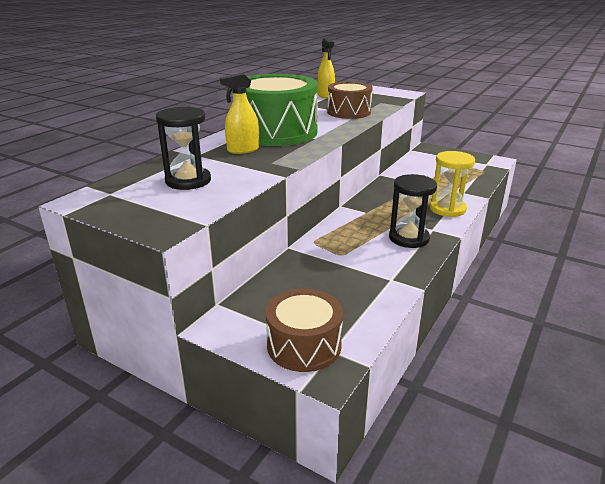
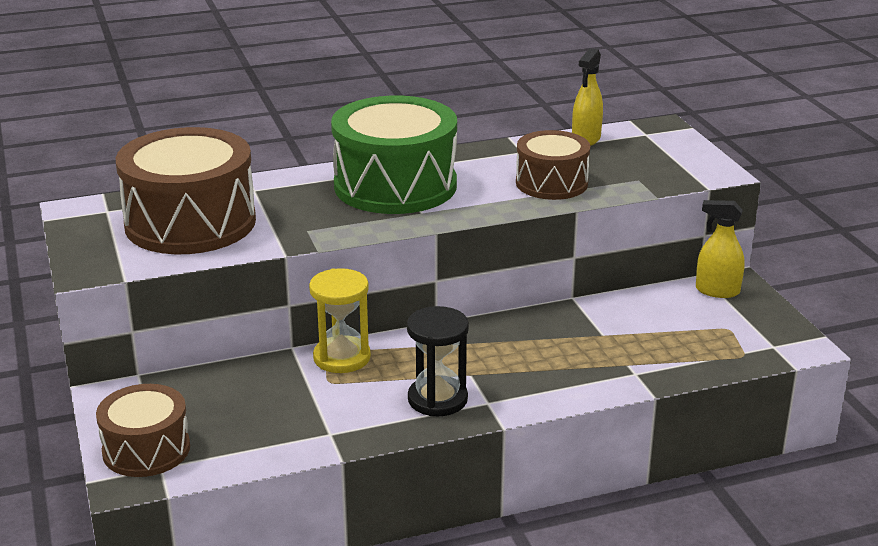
camera: 40 degrees right, 0 degrees up
black hourglass [156,106,211,190] -> brown drum [116,127,256,254]
yellow spray bottle [220,73,259,154] -> yellow spray bottle moved to [696,200,745,298]
yellow hourglass [430,151,475,217] -> yellow hourglass moved to [309,268,371,373]

